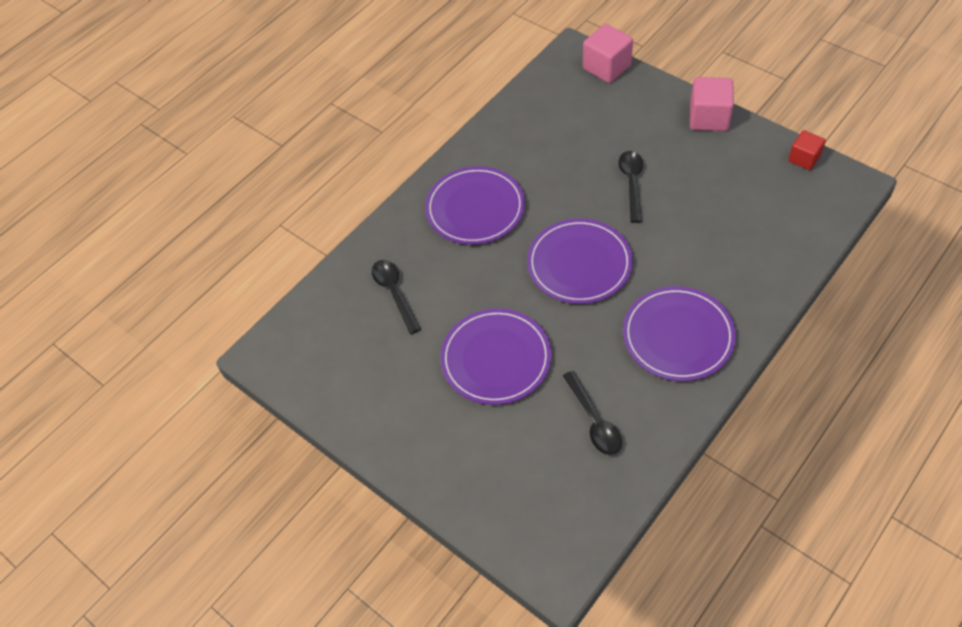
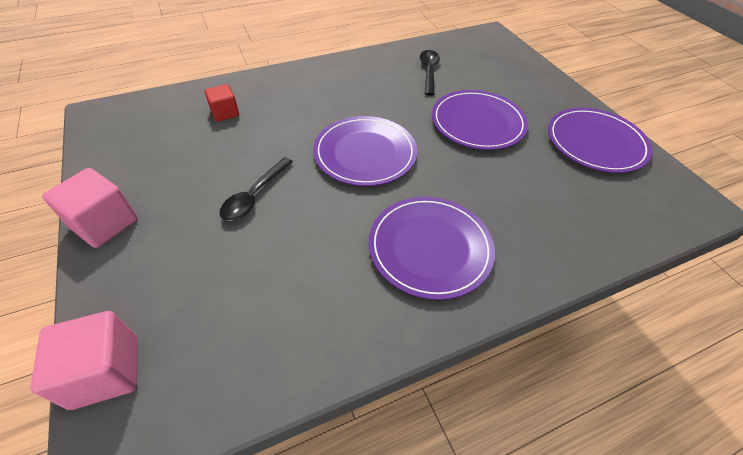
camera: 160 degrees left, 5 degrees down
black spoon [372,260,421,334] -> none
purple plate [623,286,736,381] -> purple plate moved to [548,108,652,173]
red cube [788,130,826,170] -> red cube moved to [205,84,239,122]

